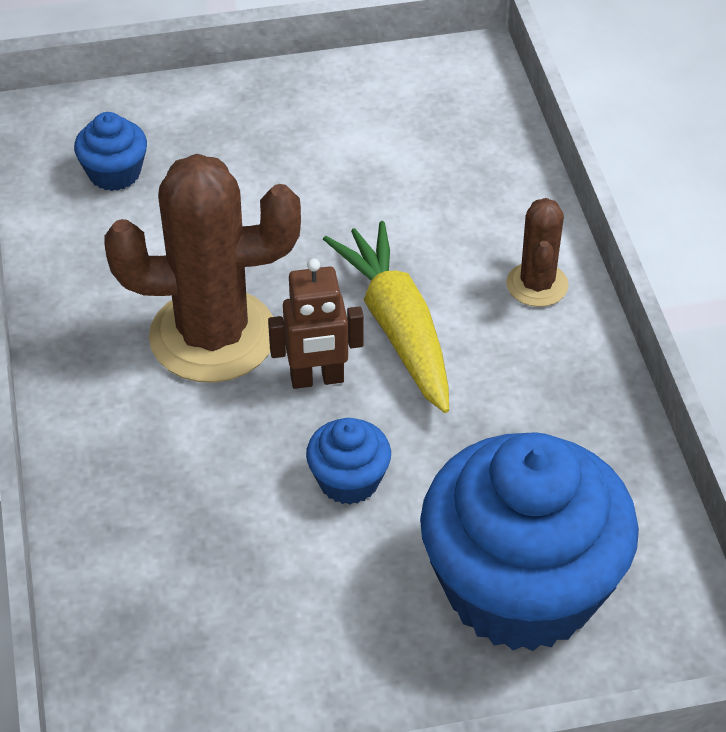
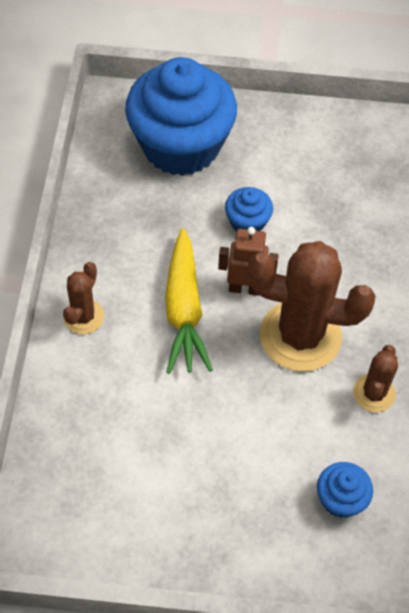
camera: 165 degrees left, 10 degrees up
none -> brown cactus [353,345,398,412]

